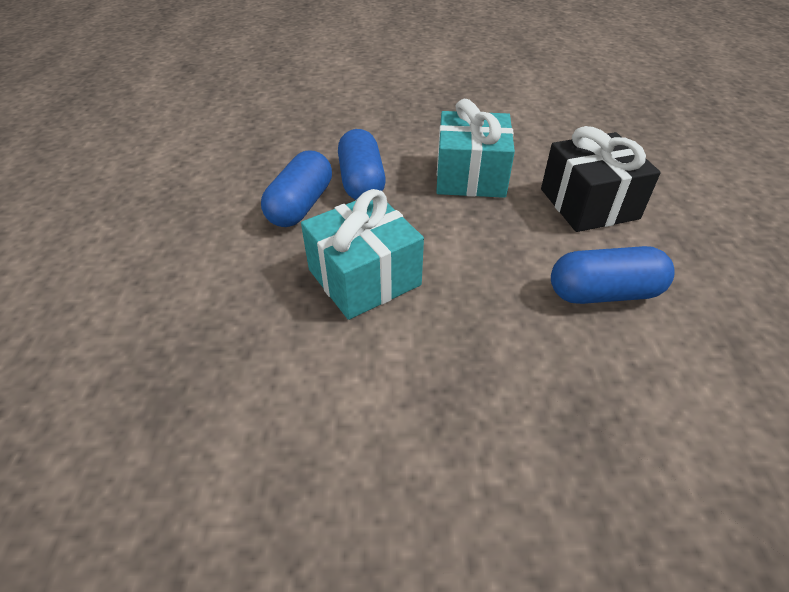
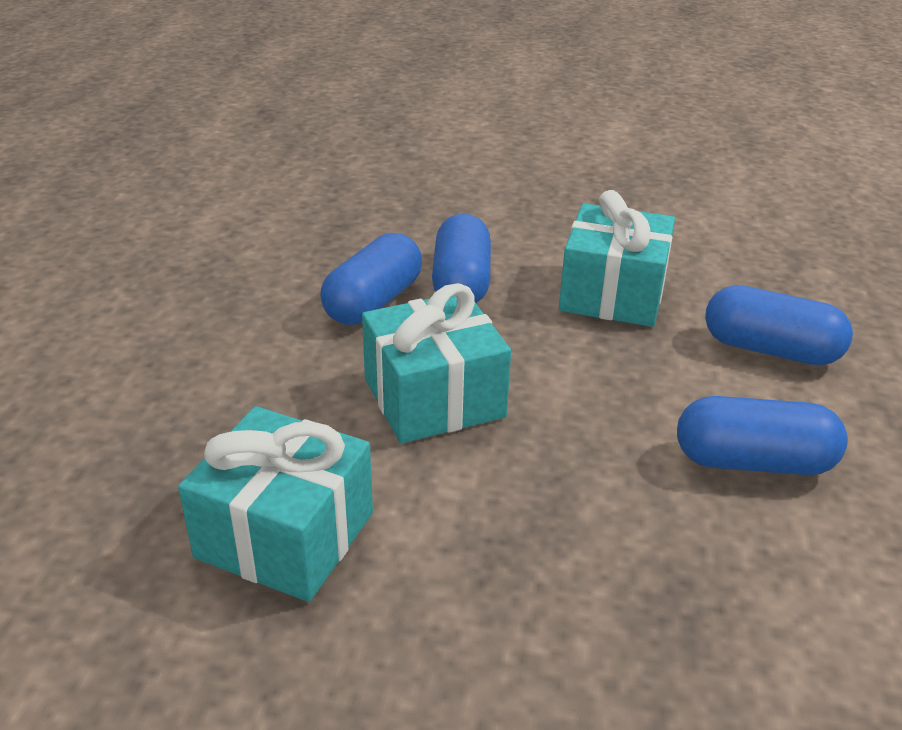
camera: 10 degrees right, 10 degrees down
black gift [541,126,661,232] -> blue capsule [705,285,853,365]
none -> turquoise gift [178,406,373,602]

